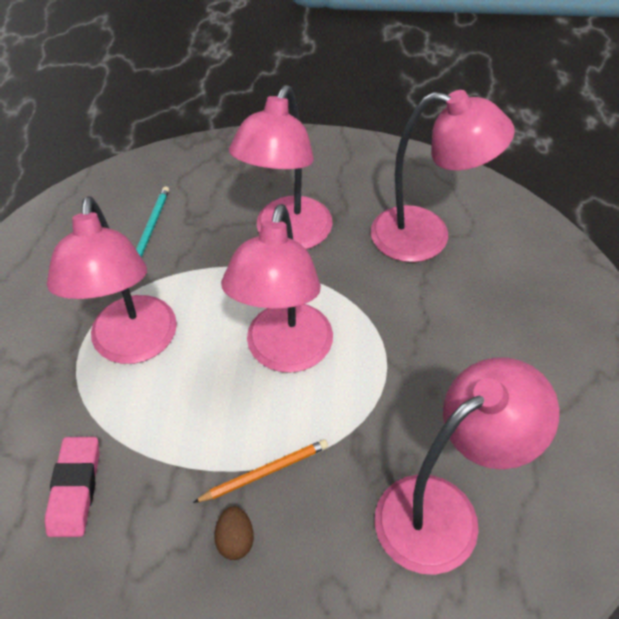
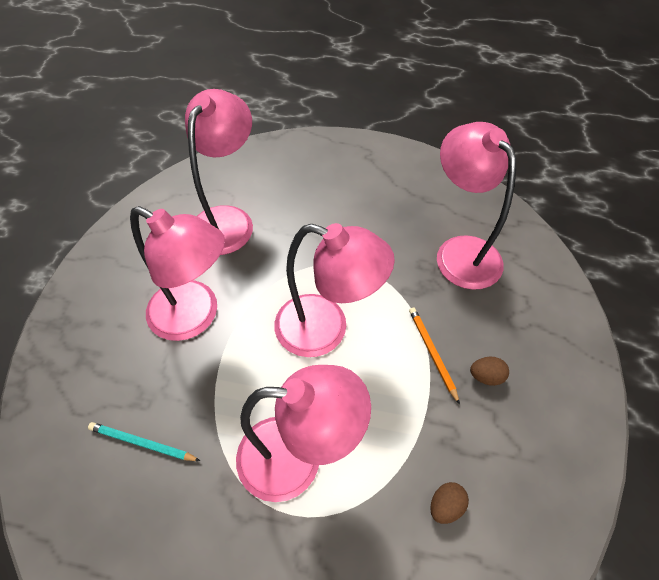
camera: 85 degrees left, 5 degrees up
pink eraser [45,437,100,537] -> brown egg [430,482,469,524]

